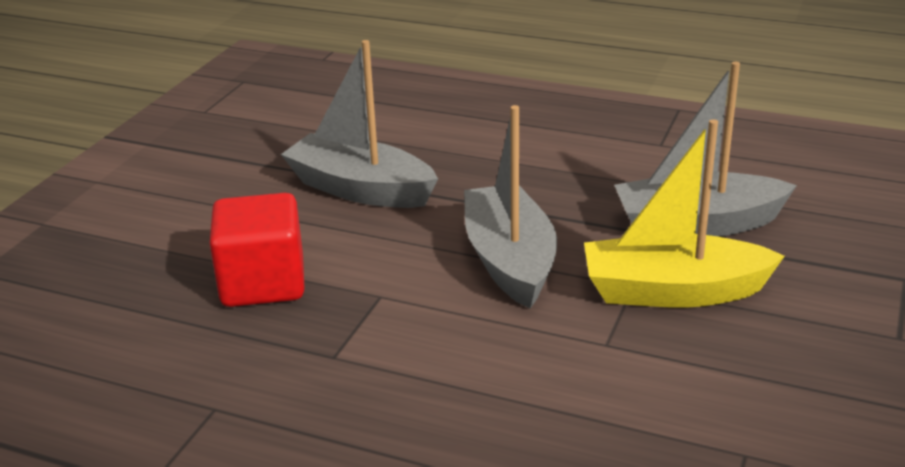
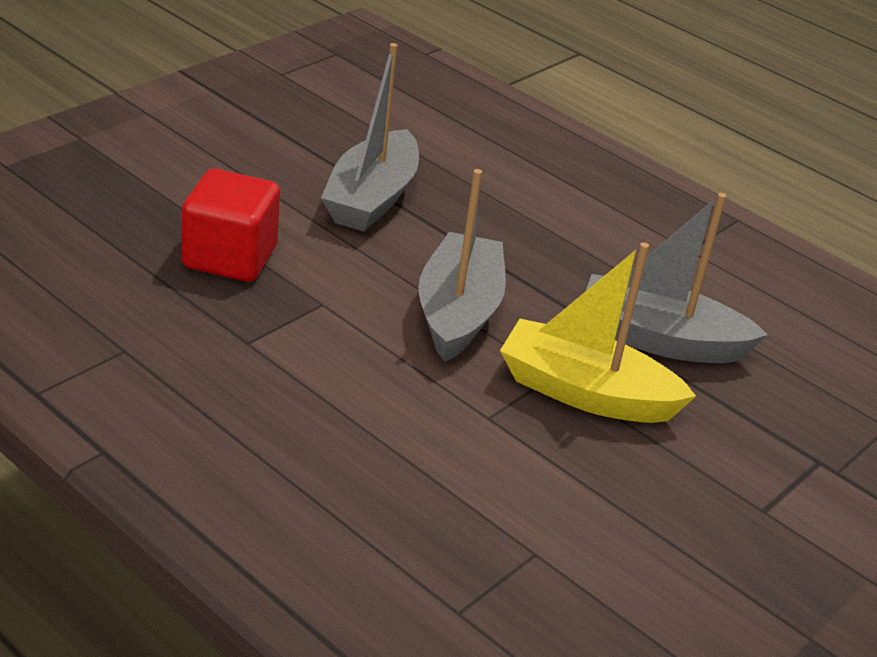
camera: 15 degrees right, 5 degrees up
grey boat [281,40,438,208] -> grey boat turned 120 degrees counterclockwise [321,43,419,231]

